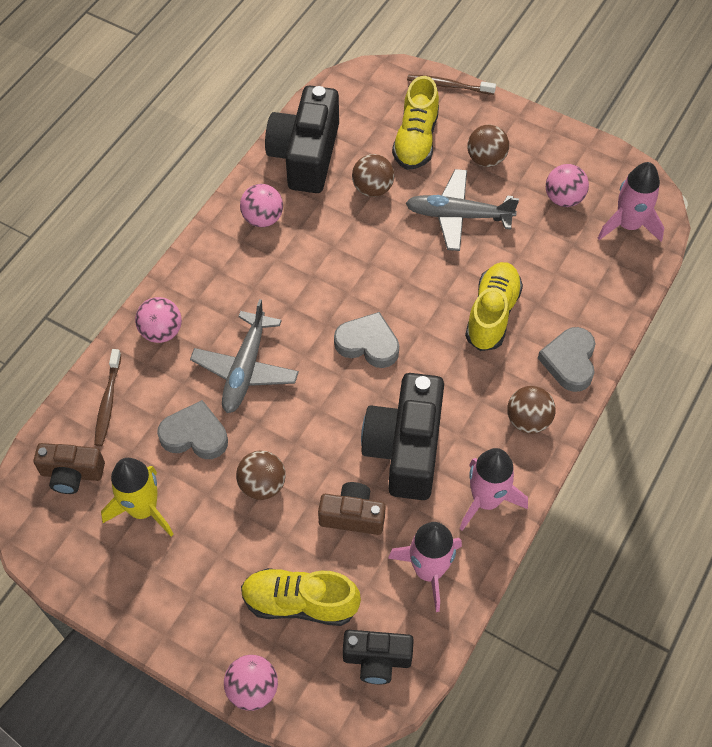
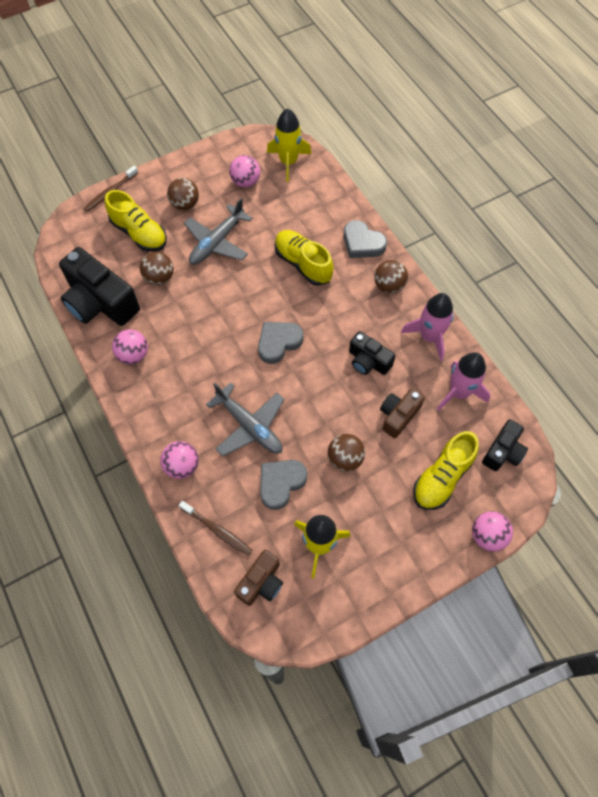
camera: 60 degrees left, 5 degrees up
black camera [361,373,444,500] -> black camera [349,331,395,375], size x0.55
pink rocket [598,162,664,242] -> yellow rocket [267,108,311,182]

